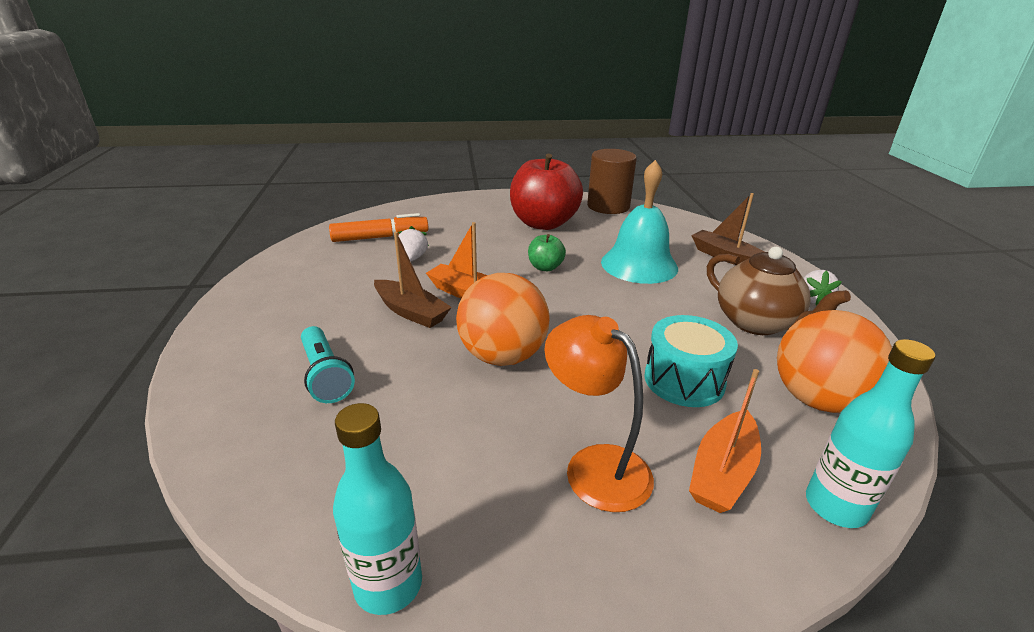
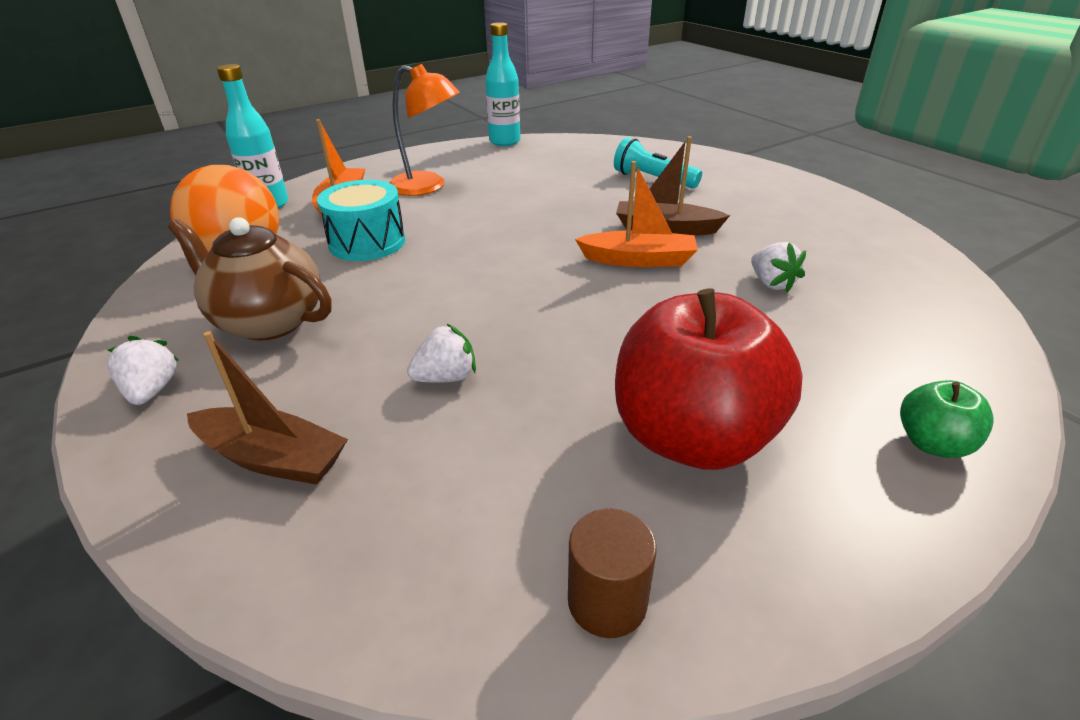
camera: 155 degrees right, 5 degrees up
orange marker [329,213,428,242] -> none
orange ball [456,273,549,366] -> none
green apple [528,234,566,271] -> green apple moved to [900,380,994,458]
brown cylinder [587,149,637,214] -> brown cylinder [568,508,657,638], size x0.57
turquoise bell [601,160,678,284] -> white strawberry [407,323,476,383]

